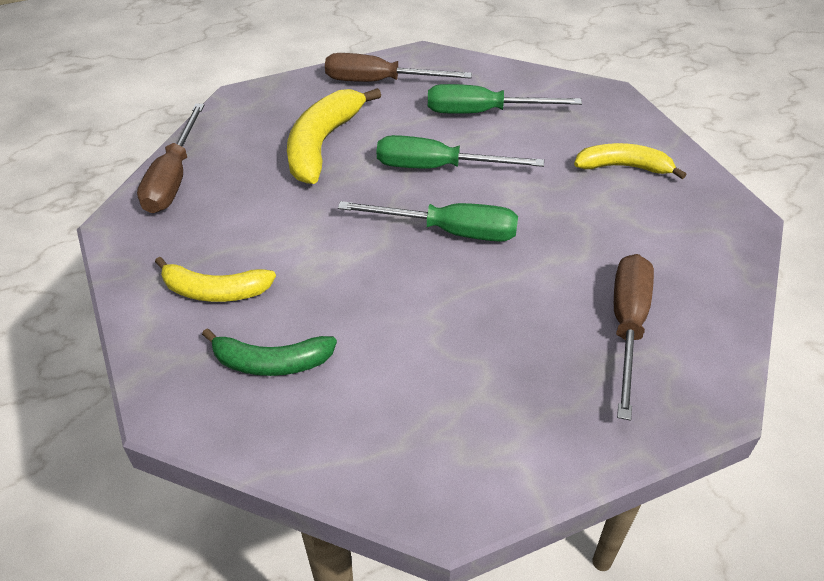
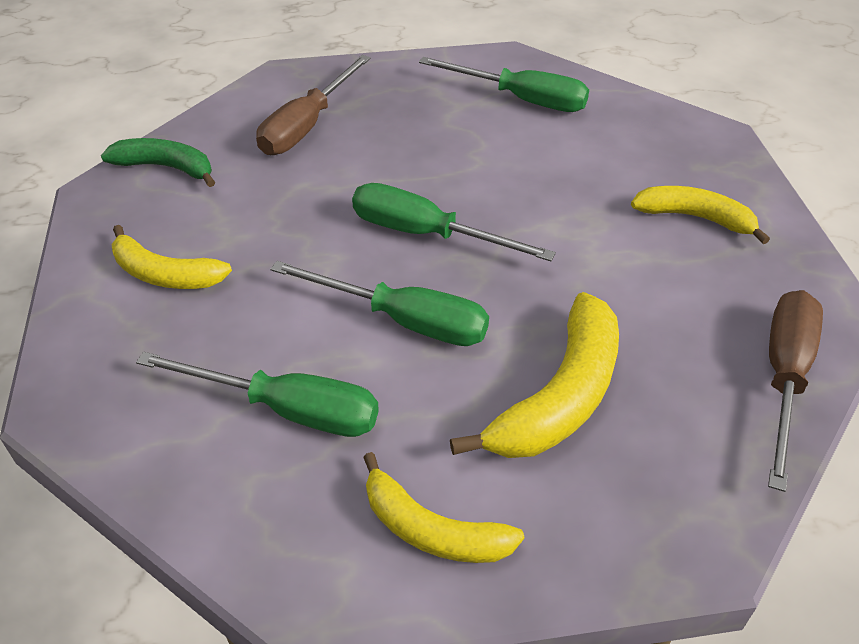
camera: 165 degrees left, 0 degrees up
green banana [202,329,337,376] -> green banana moved to [101,138,215,187]
brown screwdriver [325,53,472,82] -> yellow banana [363,452,524,563]
none -> green screwdriver [419,57,589,112]

